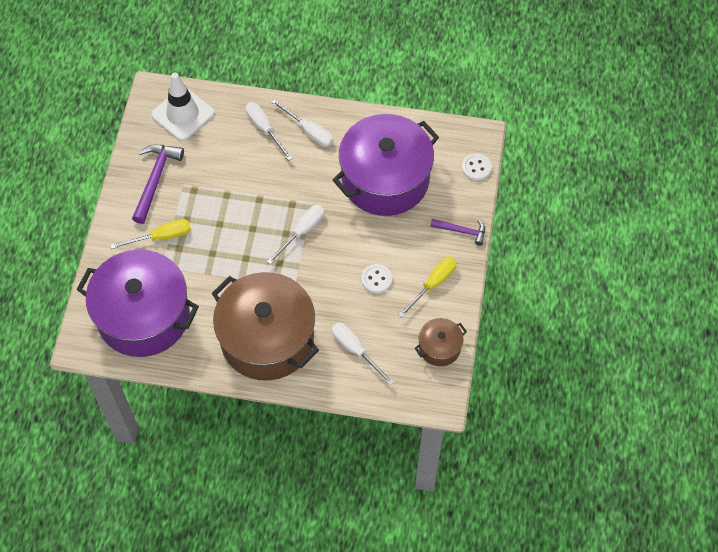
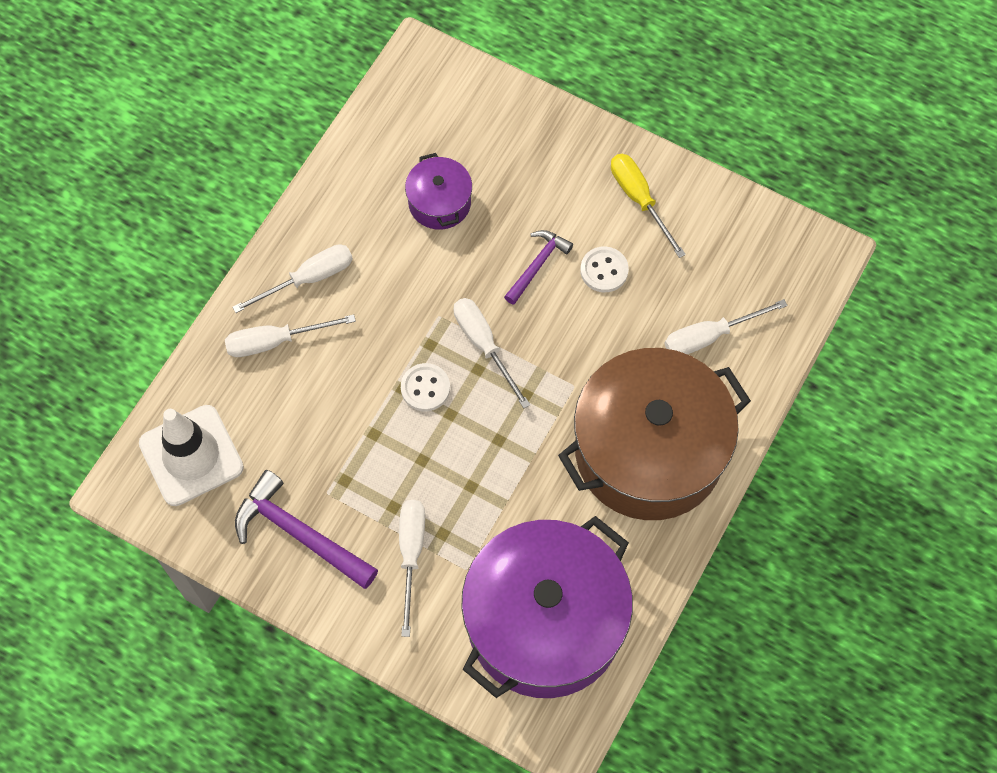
camera: 70 degrees left, 5 degrees up
yellow screwdriver [110,219,191,249] -> white screwdriver [399,500,425,637]
purple pot [333,114,439,216] -> purple pot [405,153,472,230], size x0.45
brown pot [415,318,467,366] -> none
purple hammer [430,219,485,245] -> purple hammer moved to [504,230,573,305]
white button [462,153,492,181] -> white button moved to [401,363,450,411]

